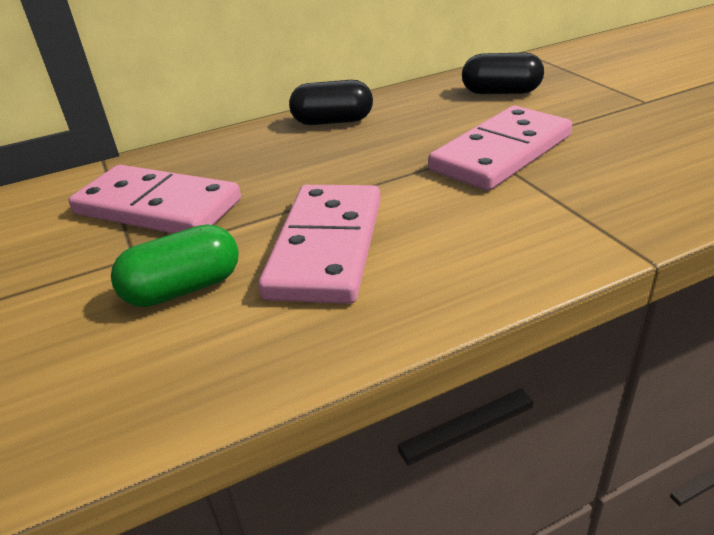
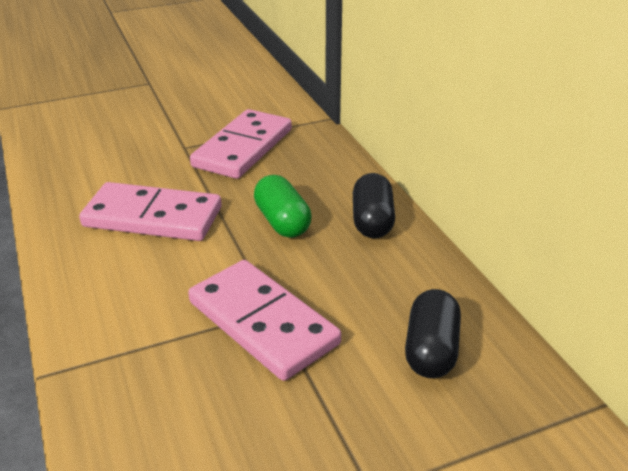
camera: 90 degrees right, 0 degrees up
green capsule [111,224,239,307] -> green capsule moved to [254,175,311,238]

